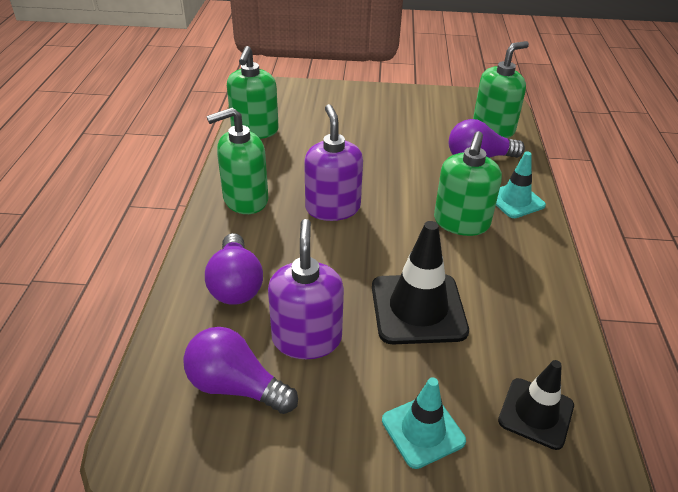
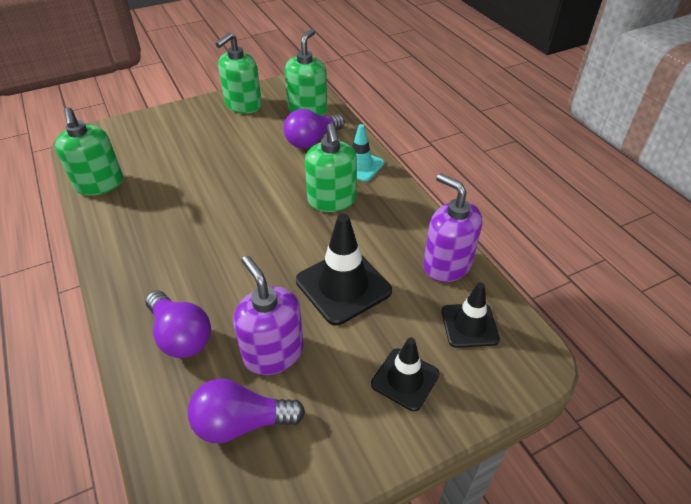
camera: 30 degrees left, 5 degrees up
green soap dispenser [207,108,268,214] -> green soap dispenser moved to [216,32,262,114]
purple soap dispenser [304,104,363,221] -> purple soap dispenser moved to [423,173,482,282]
turquoise traffic cone [382,377,466,469] -> black traffic cone [371,337,440,411]

